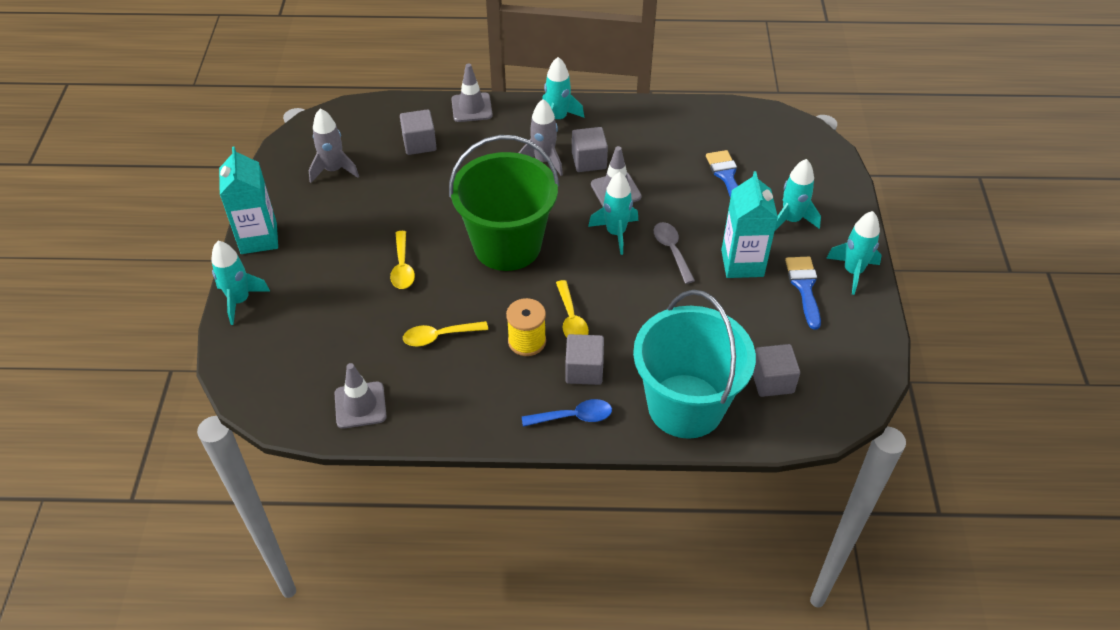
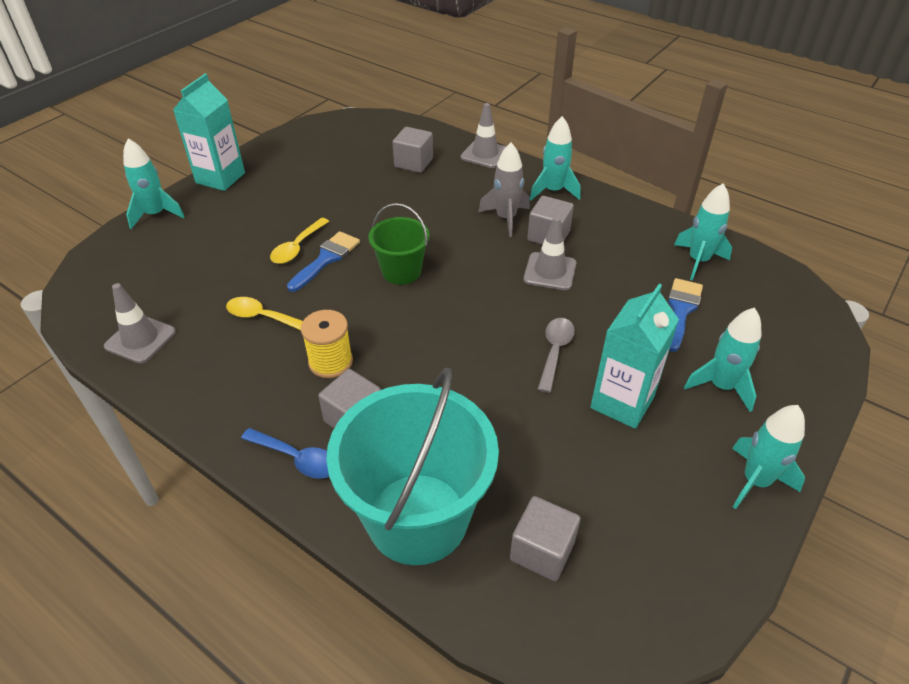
camera: 35 degrees right, 5 degrees down
grey rocket [309,108,359,183] -> none
green bucket [449,135,559,271] -> green bucket [368,203,430,285], size x0.53
yellow spoon [556,280,589,337] -> none
turquoise rocket [588,172,638,255] -> turquoise rocket moved to [674,183,732,280]
blue brush [785,257,821,330] -> blue brush moved to [287,231,360,292]

